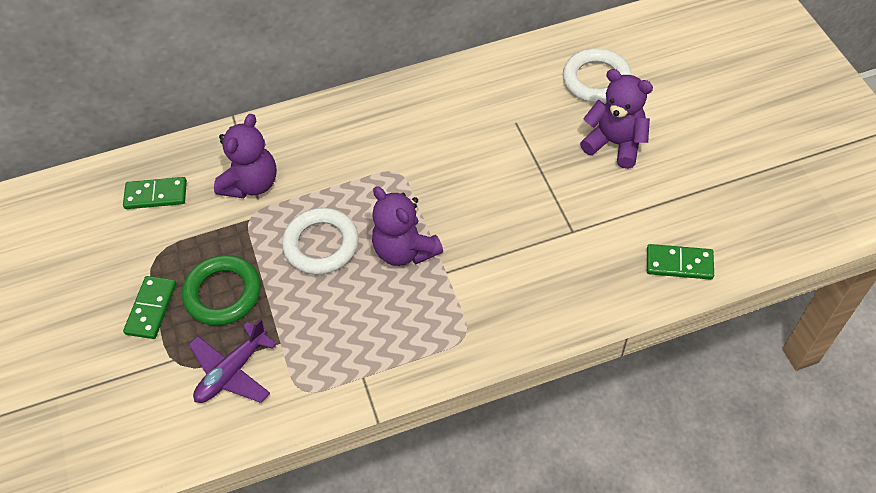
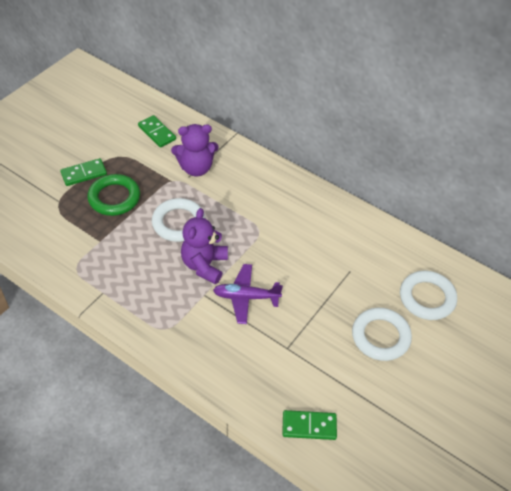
camera: 50 degrees right, 5 degrees down
purple plane [189,319,277,403] -> purple plane moved to [213,264,283,324]
purple teddy bear [580,69,653,169] -> white ring [352,308,412,361]
green domino [647,244,714,280] -> green domino turned 60 degrees counterclockwise [282,410,337,440]

